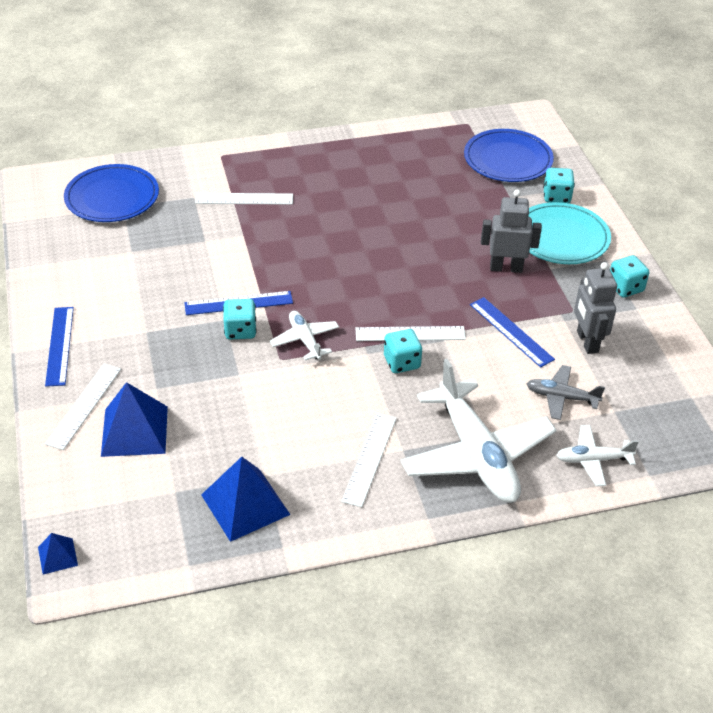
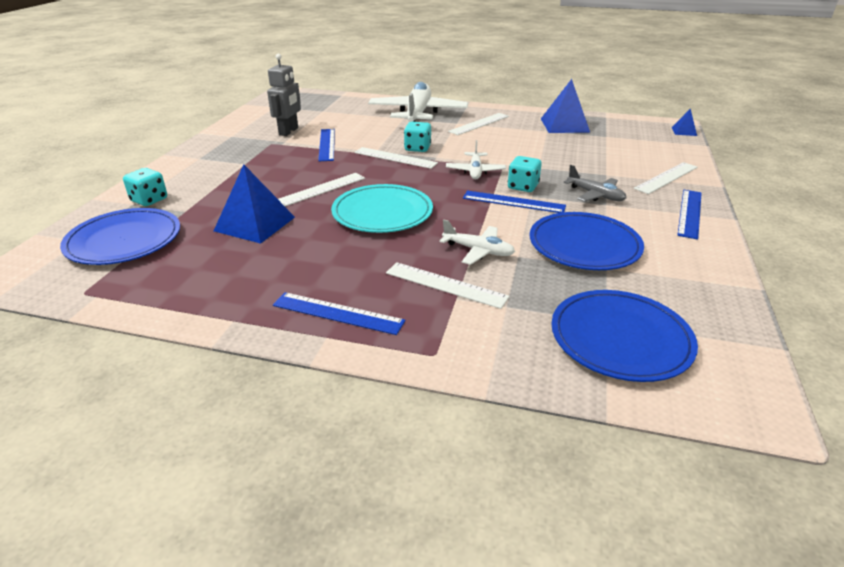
camera: 150 degrees left, 10 degrees down
blue pyramid [101,382,168,457] -> blue pyramid moved to [214,164,295,244]
grey robot [481,190,542,273] -> none
grey plane [527,365,605,420] -> grey plane moved to [563,165,626,202]
turquoise plate [528,202,611,264] -> turquoise plate moved to [331,184,433,233]
white plane [556,425,639,486] -> white plane moved to [440,219,515,265]
turquoise dice [610,255,649,297] -> none
none -> blue ruler [273,292,405,335]
none -> white ruler [278,173,365,206]
none -> blue plate [530,212,644,270]

